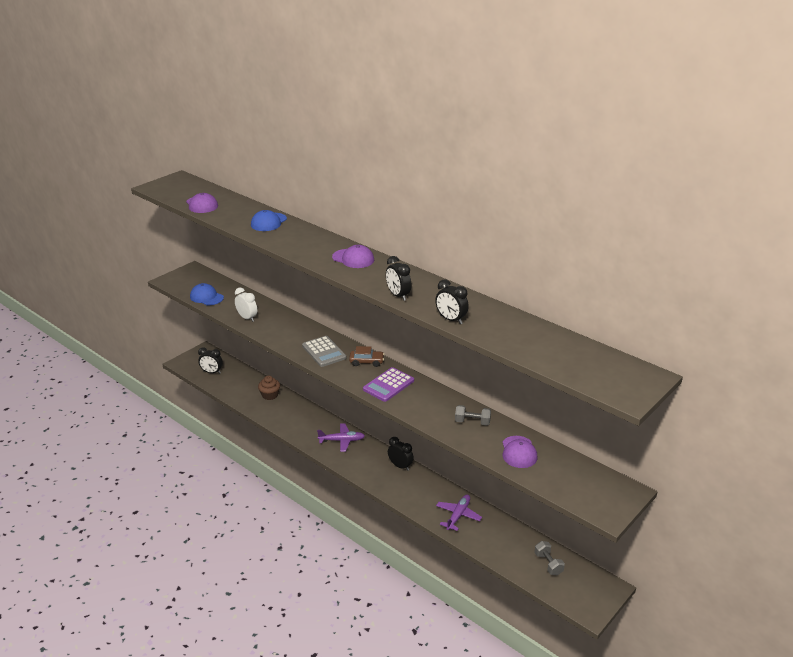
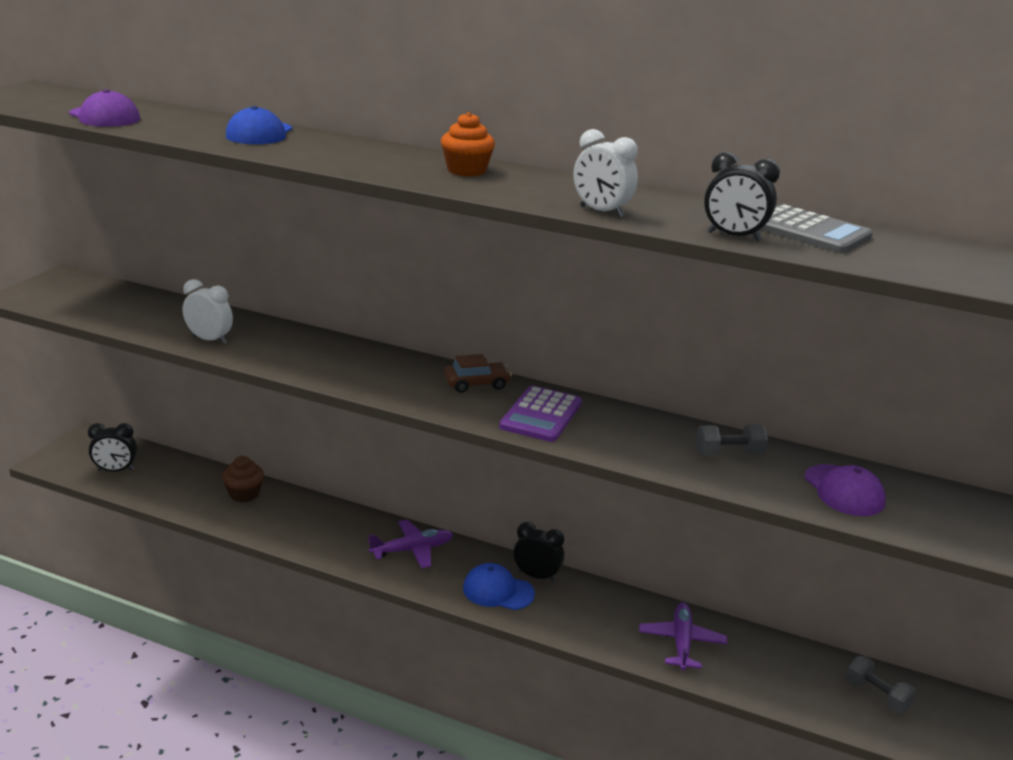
camera: 20 degrees left, 5 degrees down
blue cap [190,283,224,305] -> blue cap moved to [463,563,535,610]
grey calculator [302,336,346,367] -> grey calculator moved to [760,204,873,253]
purple cap [332,245,374,268] -> orange cupcake [441,112,495,177]
black clock [386,256,412,301] -> white clock [573,129,638,218]

